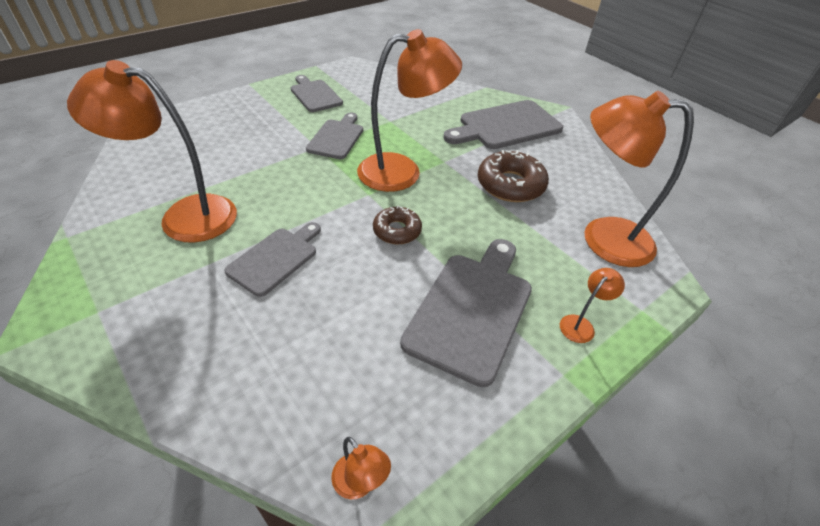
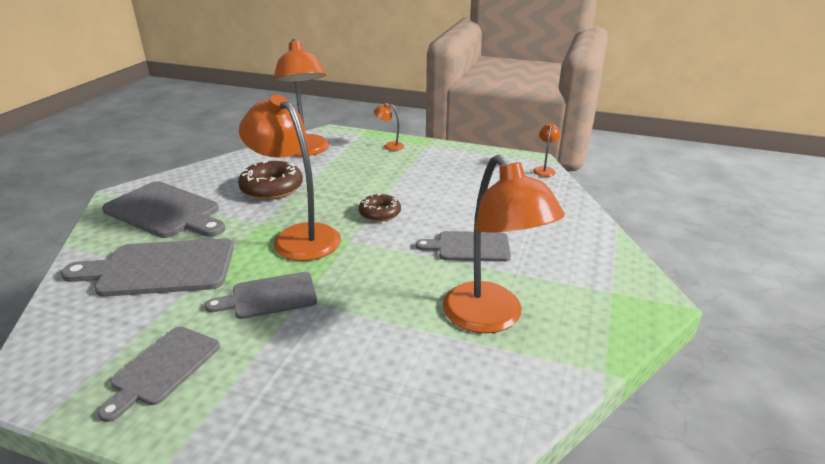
camera: 120 degrees left, 15 degrees down
grey cutting board [400,239,532,387] -> grey cutting board moved to [61,238,234,297]

